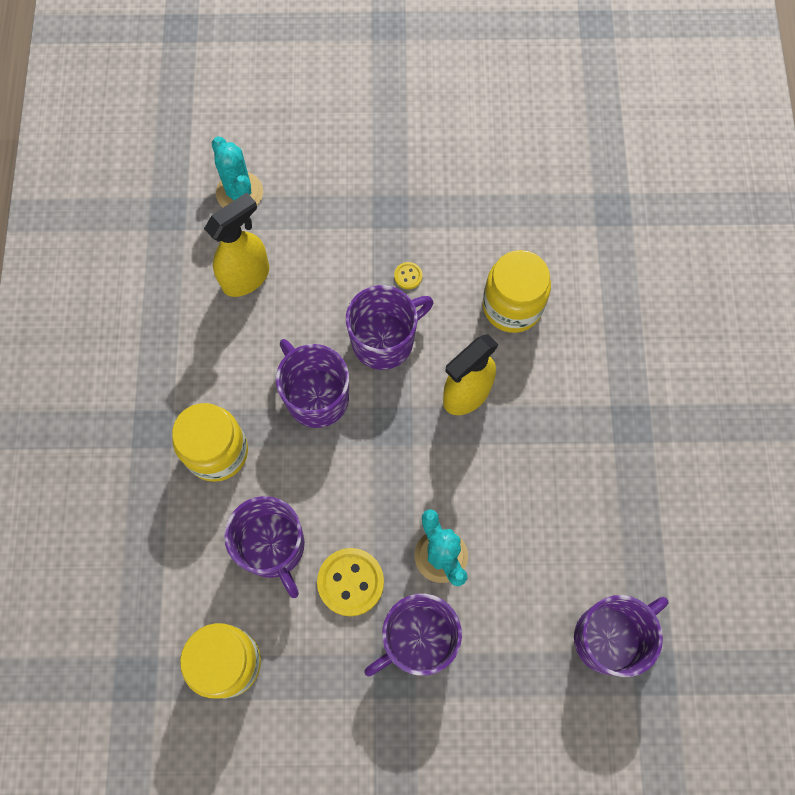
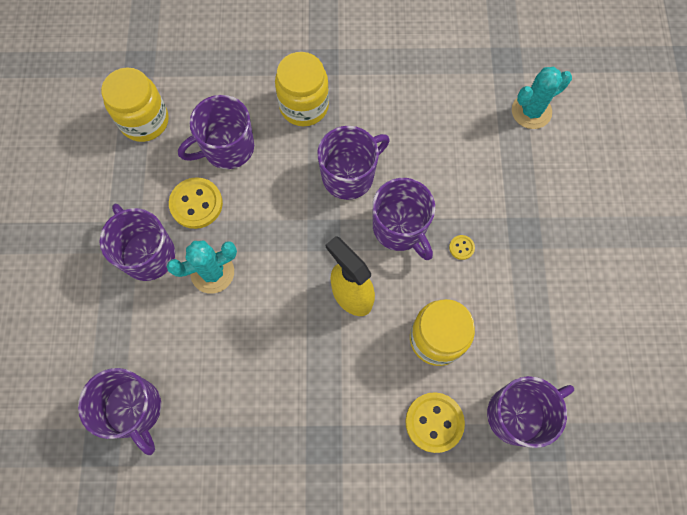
camera: 90 degrees right, 0 degrees up
yellow spray bottle [204,193,269,297] -> none
none -> yellow button [405,392,465,453]
none -> purple mug [487,376,574,448]

